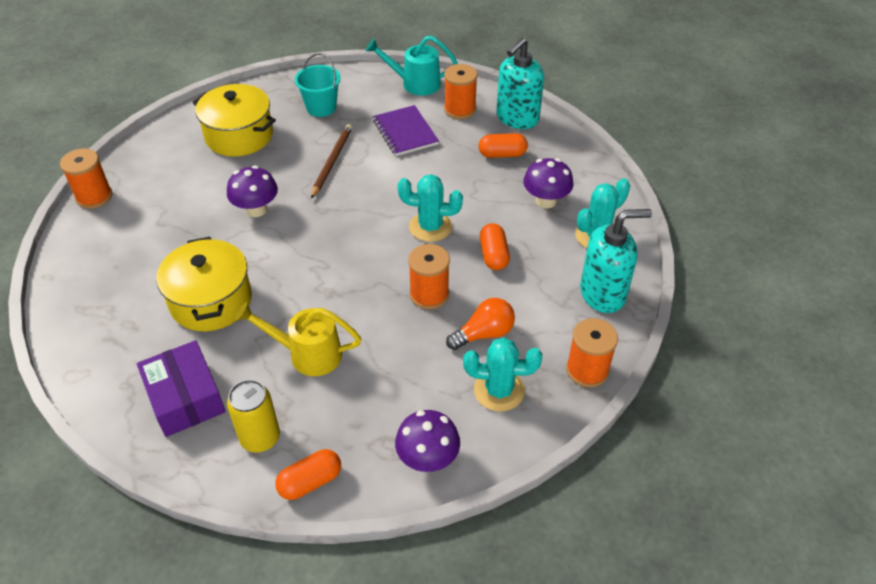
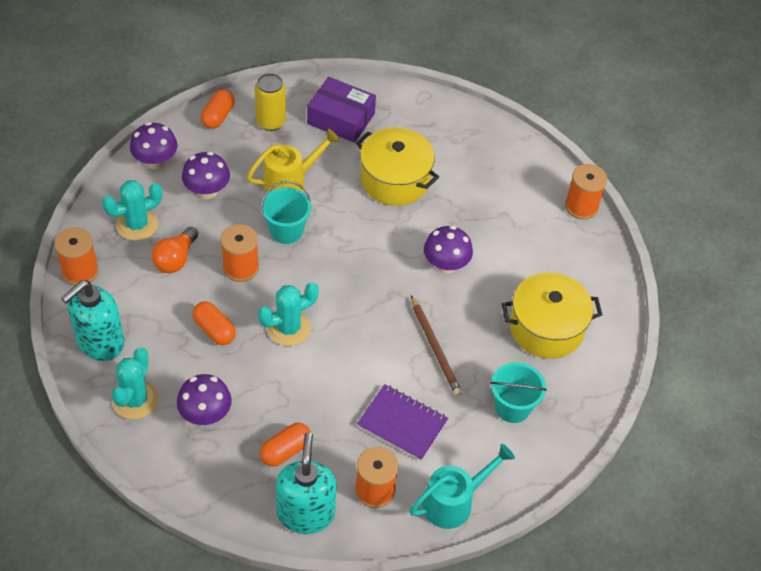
camera: 140 degrees right, 5 degrees up
none -> purple mushroom [182,152,230,199]
none -> turquoise bucket [261,181,311,244]

